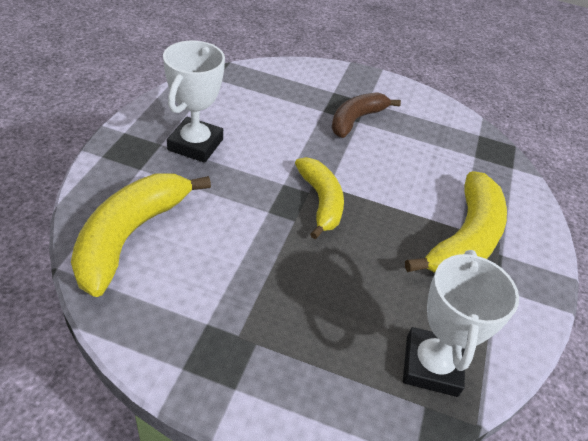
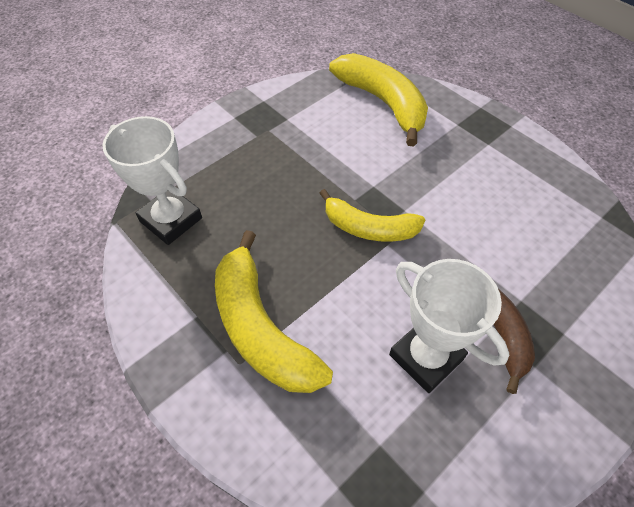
camera: 125 degrees right, 10 degrees up
white trophy [163,41,225,163] -> white trophy moved to [389,259,509,393]

